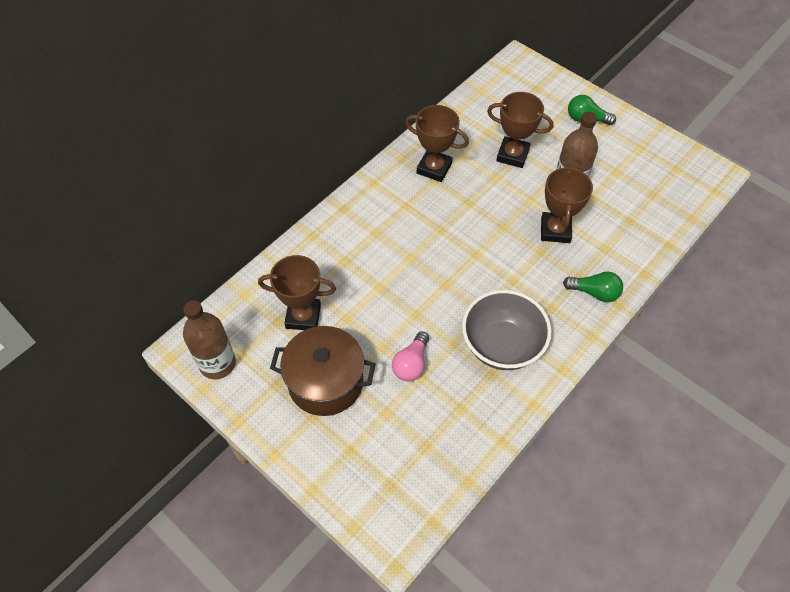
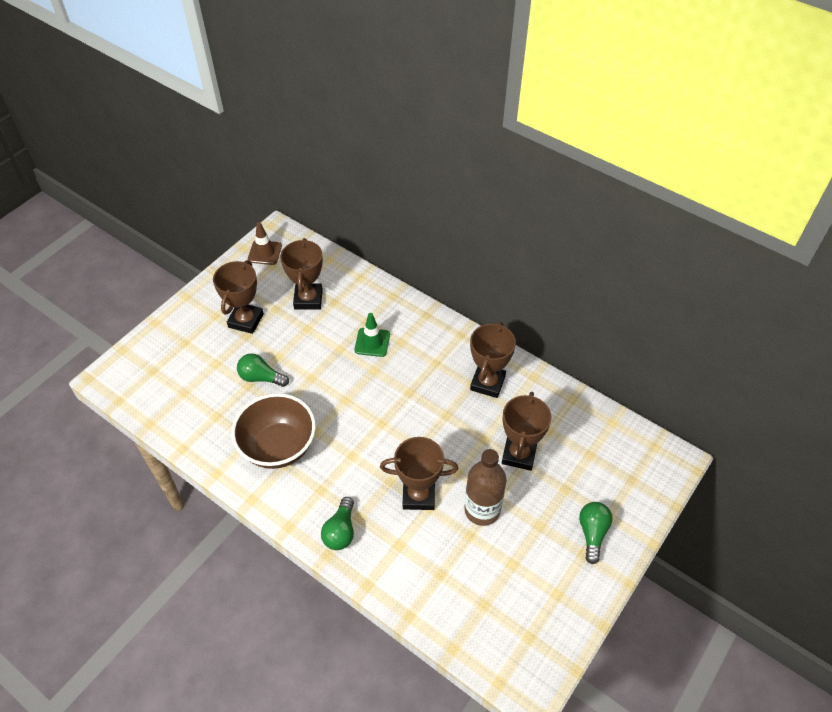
camera: 85 degrees right, 5 degrees down
brown bottle [183,300,236,379] -> brown traffic cone [248,222,282,265]
brown pot [270,326,376,416] -> brown trophy [213,260,264,334]
pink light bulb [392,331,429,382] -> green light bulb [237,353,289,387]
grey bowl [462,290,552,370] -> brown bowl [231,393,316,469]
none -> green traffic cone [354,313,390,357]

